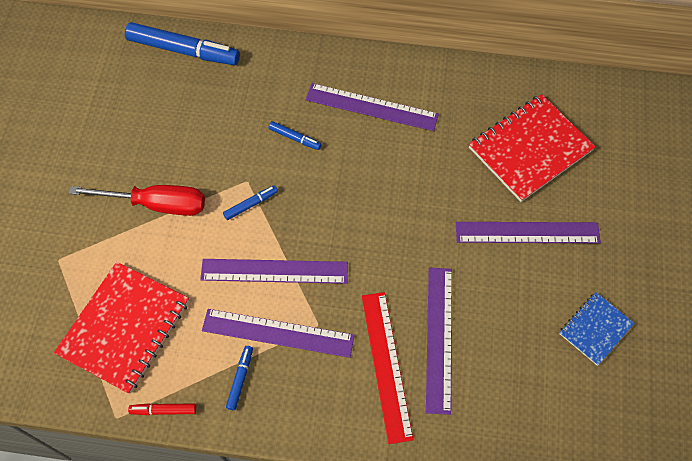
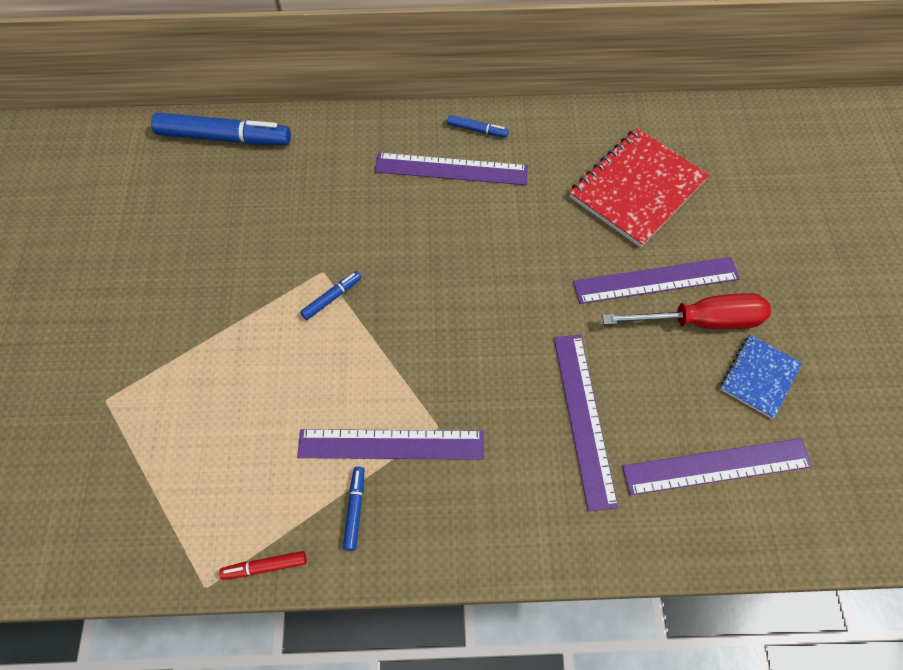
camera: 10 degrees left, 0 degrees up
red notebook [54,262,189,394] -> none
red screwdriver [69,185,205,216] -> red screwdriver moved to [602,293,771,330]
purple ruler [200,259,348,284] -> purple ruler moved to [622,438,812,495]
blue marker [268,121,322,150] -> blue marker moved to [447,115,509,138]
red ruler [362,292,414,444] -> none

